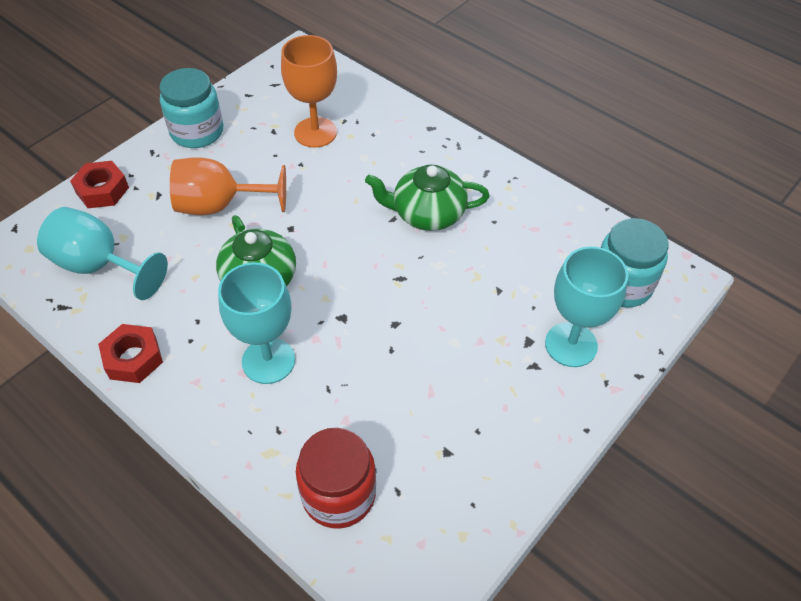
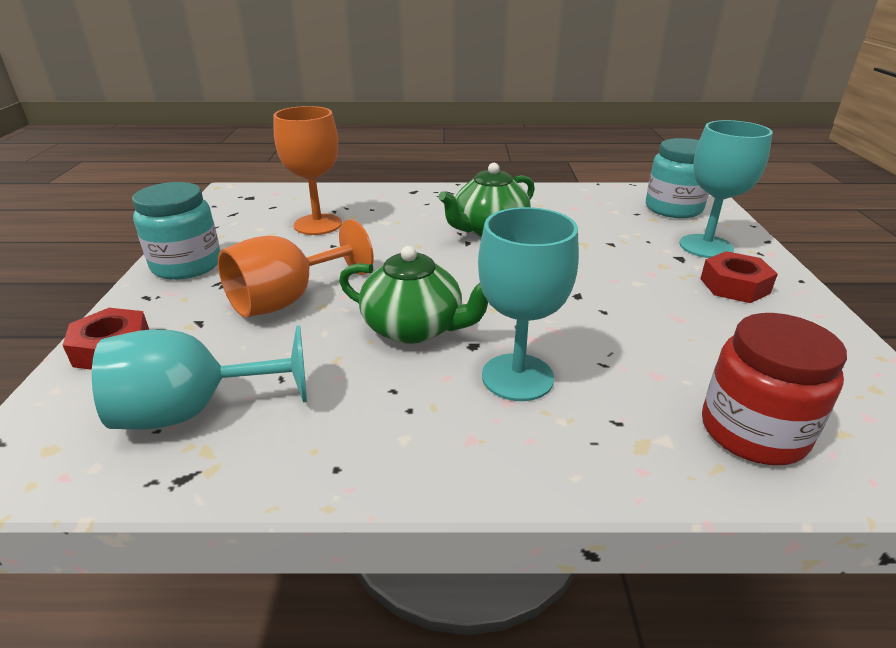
camera: 40 degrees left, 20 degrees down
red nut [98,324,163,383] -> red nut moved to [700,251,778,303]

